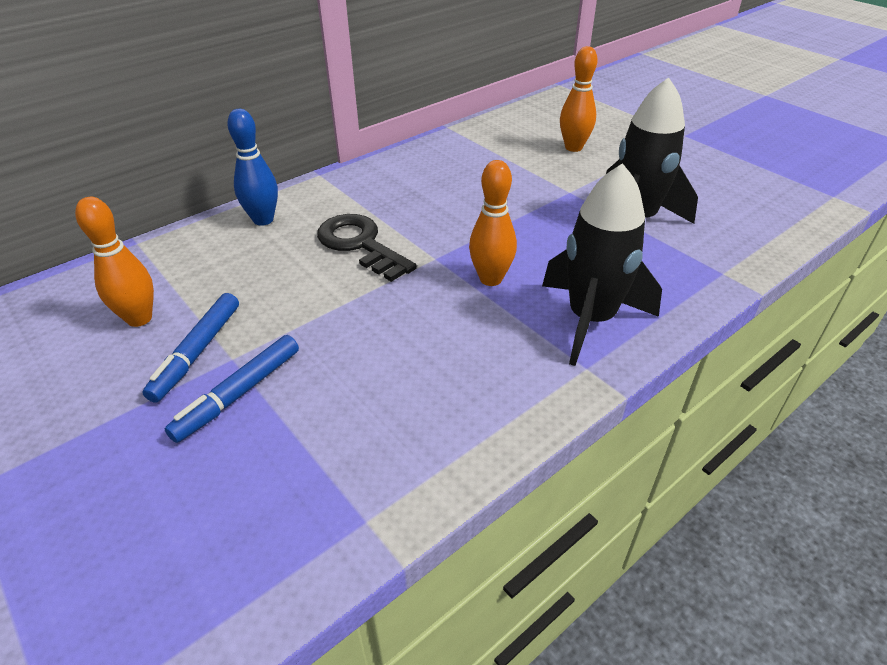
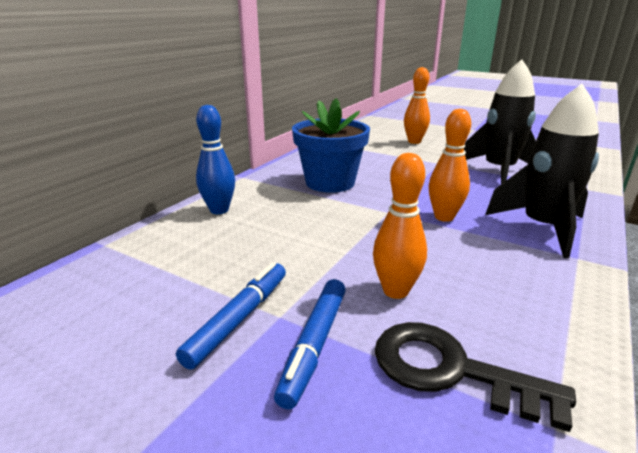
camera: 20 degrees left, 15 degrees down
orange bowling pin [75,197,154,327] -> orange bowling pin moved to [373,153,427,299]
blue marker [142,293,239,403] -> blue marker turned 150 degrees counterclockwise [176,262,286,370]
black key [317,214,417,282] -> black key moved to [375,322,576,432]
none -> blue flower pot [292,98,370,193]

